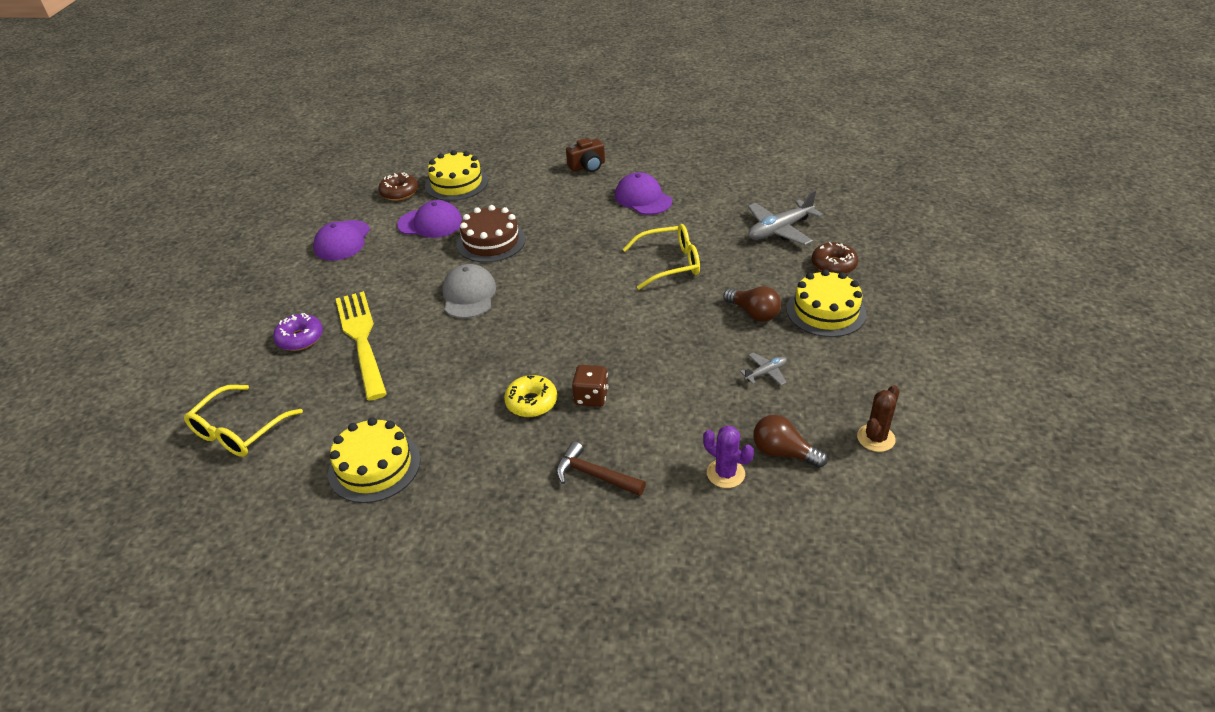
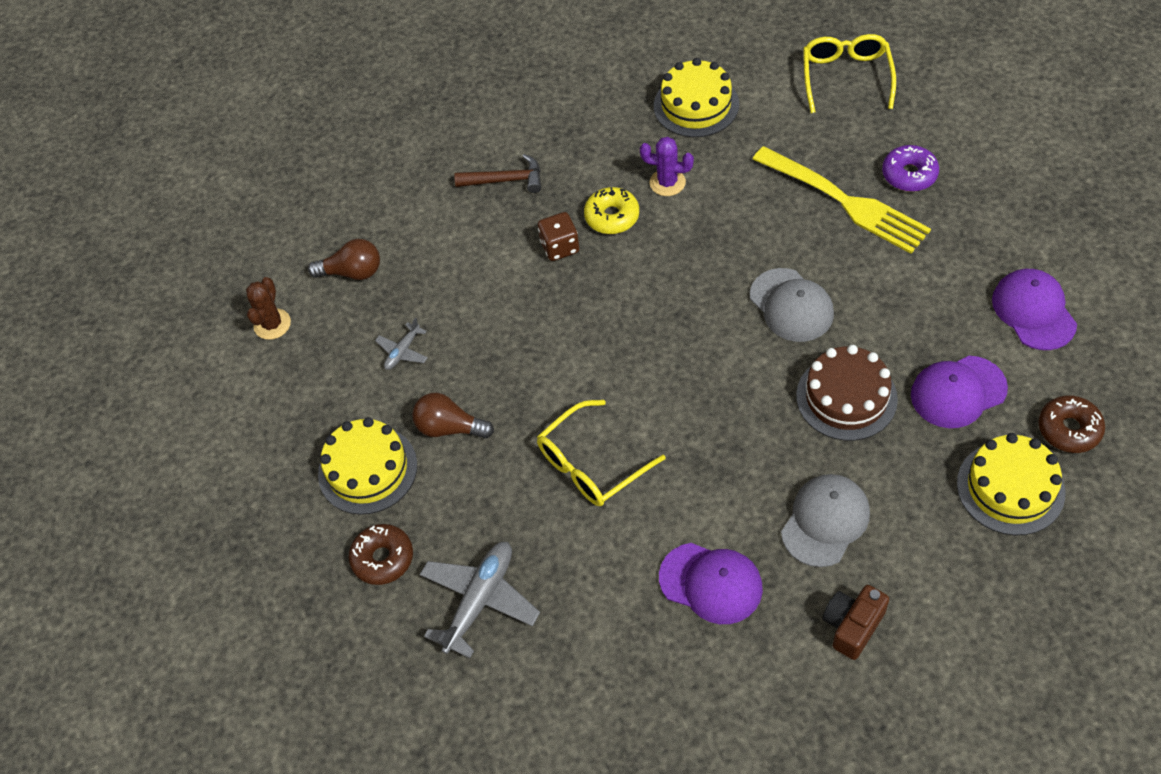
camera: 155 degrees right, 15 degrees up
purple cactus [703,425,754,488] -> purple cactus moved to [640,137,694,196]
none -> grey cap [781,474,870,567]

